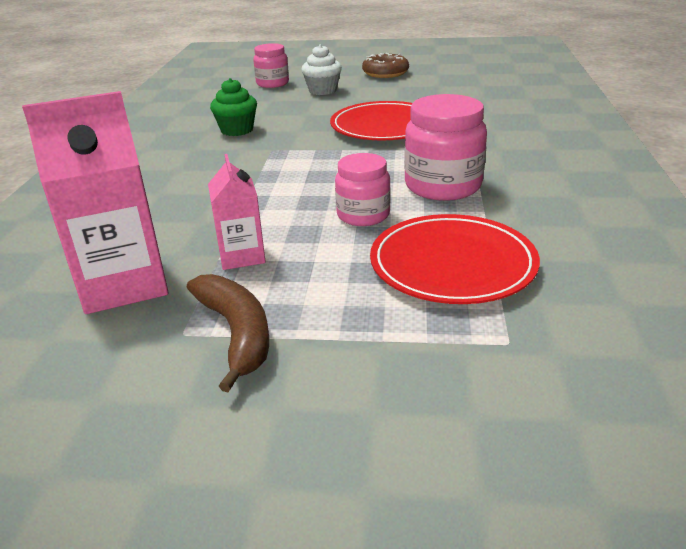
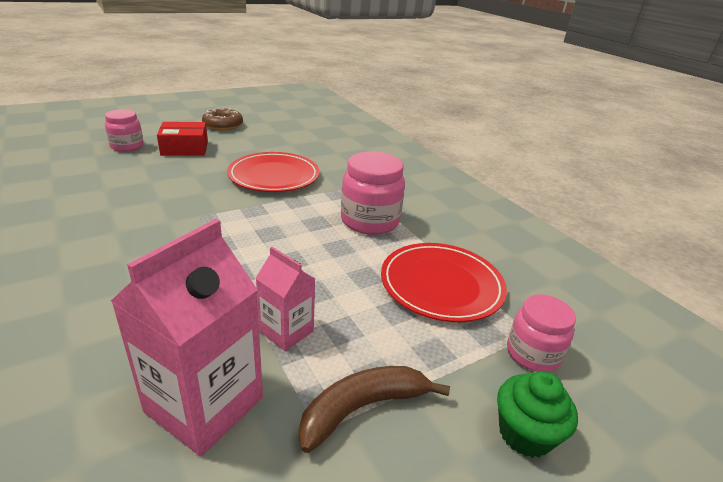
camera: 40 degrees left, 0 degrees up
brown banana [187,274,269,392] -> brown banana turned 60 degrees counterclockwise [298,366,450,453]
green cupcake [210,78,257,136] -> green cupcake moved to [497,371,578,458]
white cupcake [302,44,342,95] -> red box [157,122,208,156]
pink jar [335,153,391,226] -> pink jar moved to [507,295,576,372]

